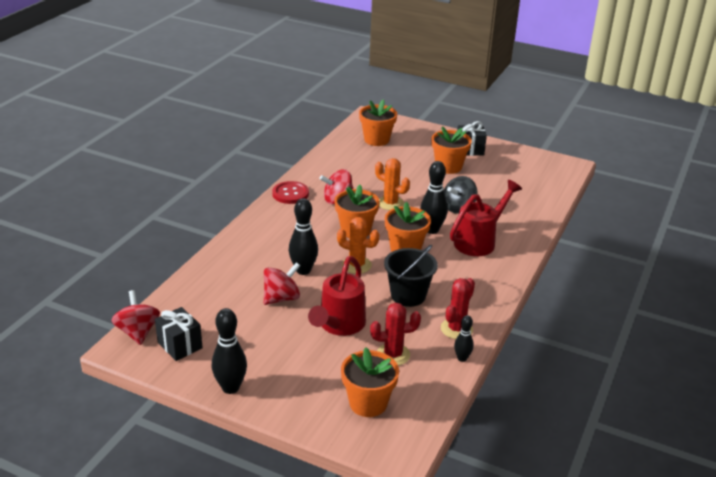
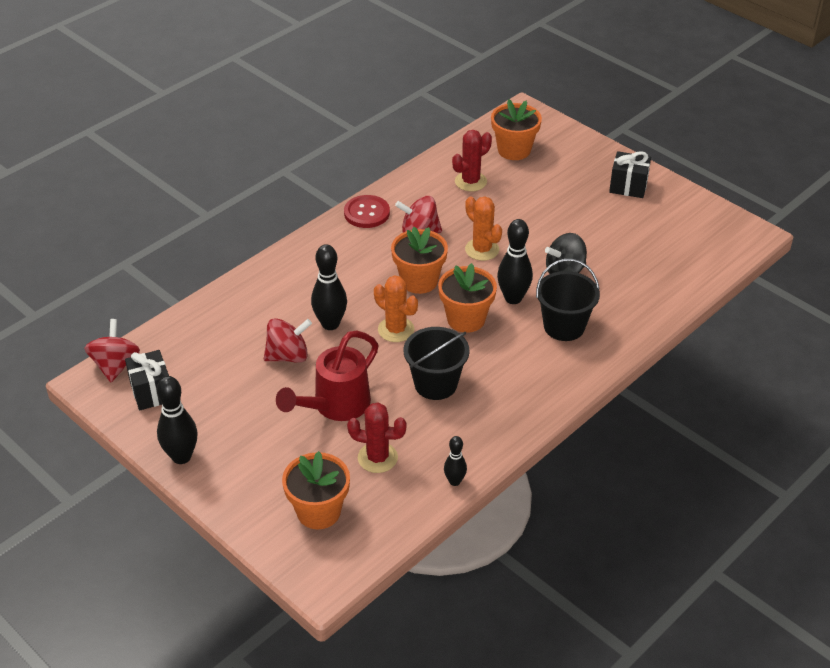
camera: 20 degrees right, 10 degrees up
orange flower pot [432,127,472,174] -> none
red cactus [441,278,475,339] -> red cactus moved to [452,130,492,191]
red watering can [450,180,522,256] -> black bucket [536,259,600,341]

